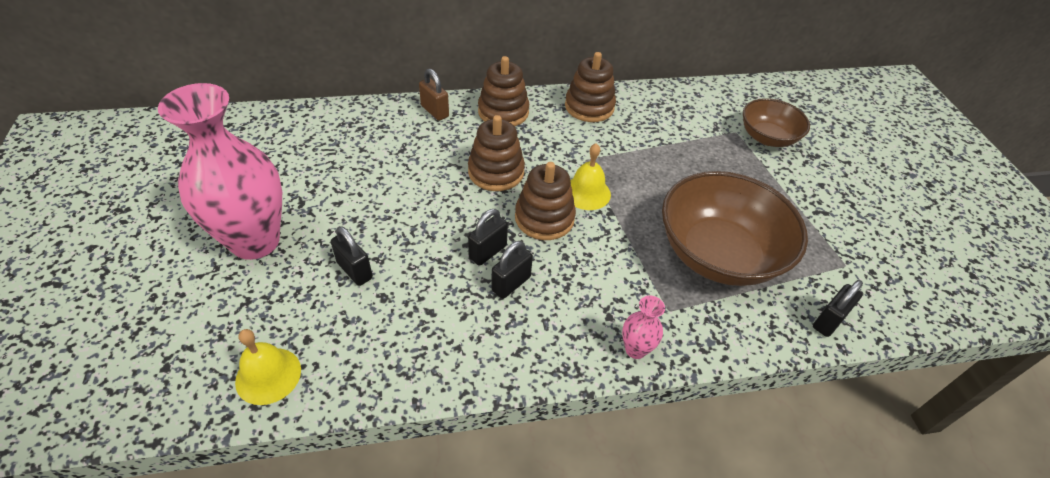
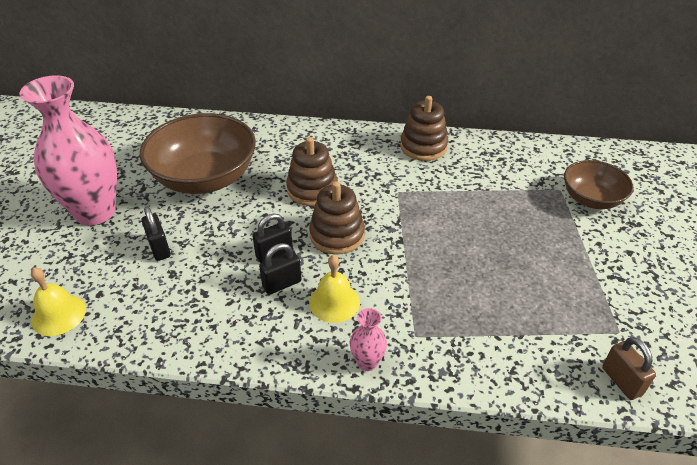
camera: 20 degrees right, 5 degrees down
brown padlock [419,69,449,121] -> brown padlock moved to [602,337,656,400]
brown stacking toy [478,56,529,126] -> none
yellow bell [571,143,611,210] -> yellow bell moved to [309,255,360,323]
brown bowl [662,171,808,286] -> brown bowl moved to [140,113,256,194]
black padlock [813,280,863,337] -> none

